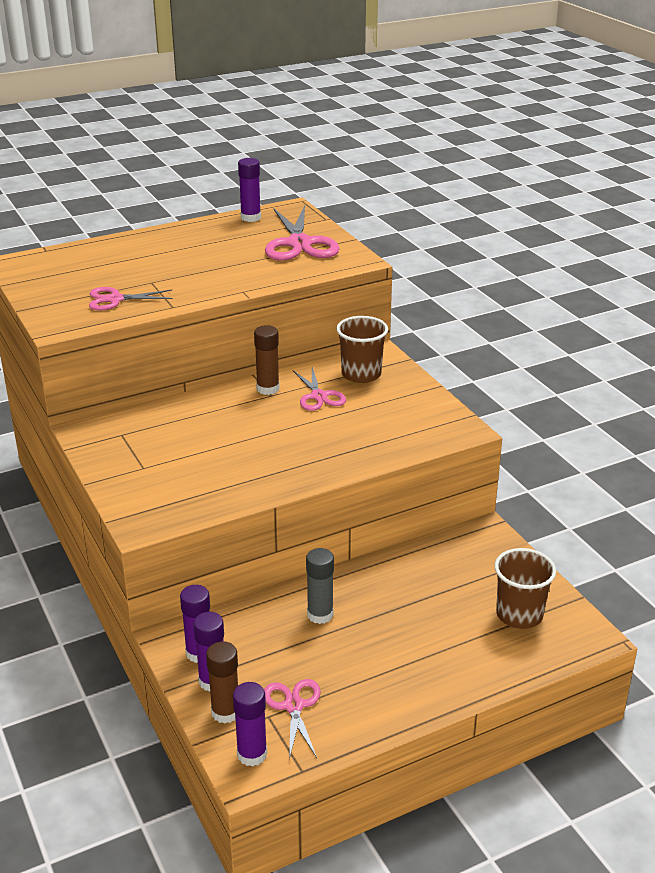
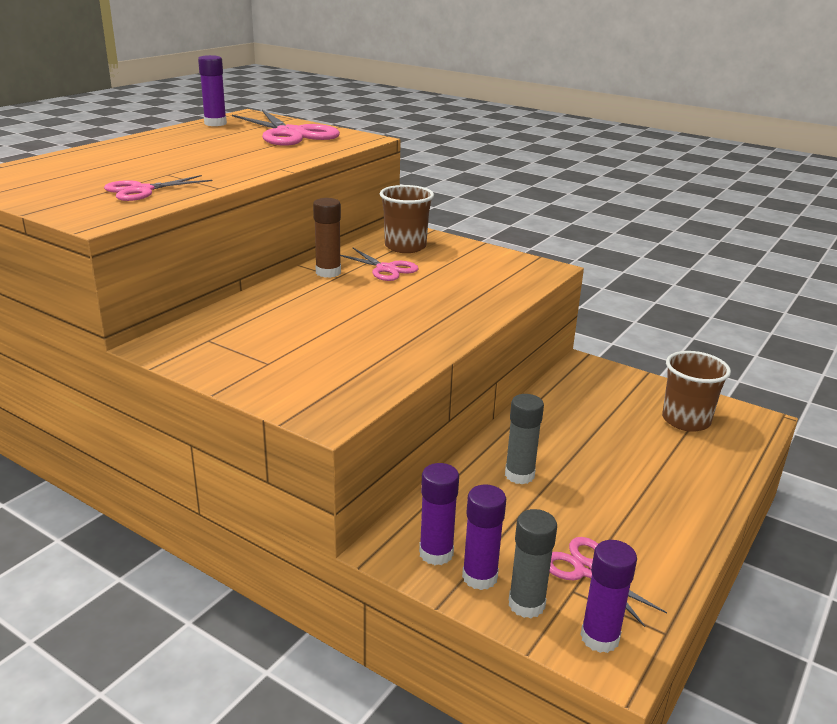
camera: 30 degrees left, 5 degrees down
brown glue stick [206,641,238,724] -> grey glue stick [509,509,557,618]

